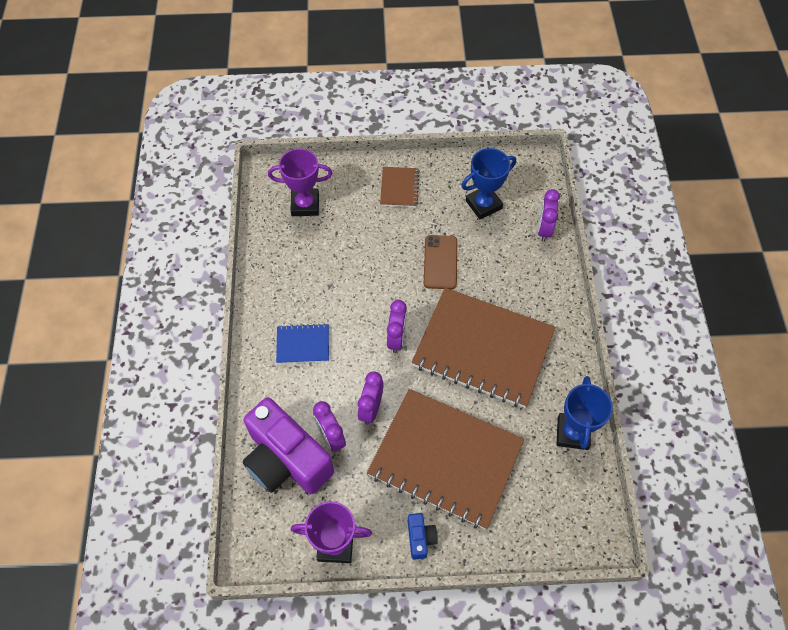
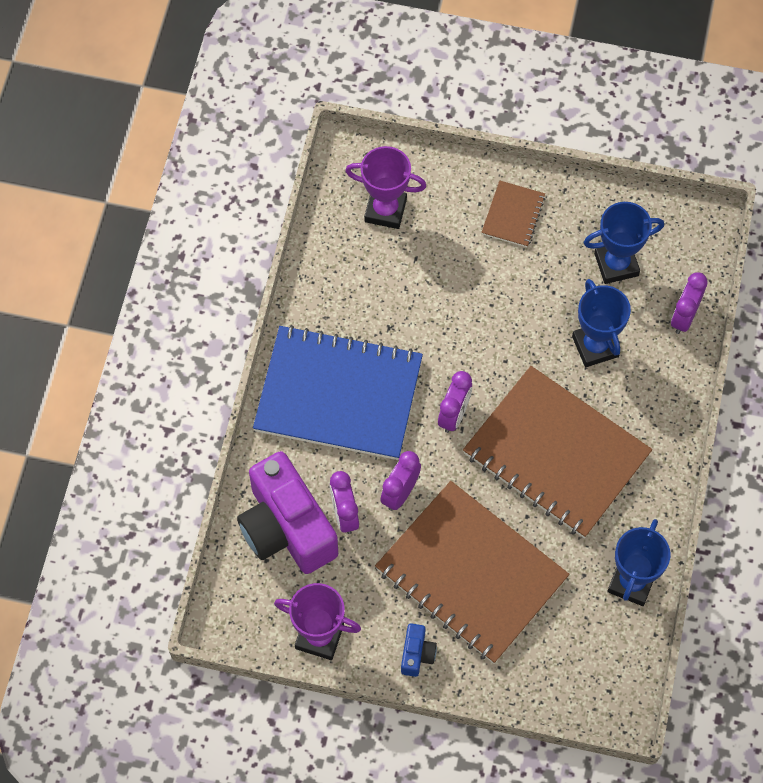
camera: 15 degrees right, 5 degrees up
blue notebook [276,323,329,364] -> blue notebook [253,325,423,460], size x2.28
brown phone [424,235,457,289] -> none
none -> blue trophy [572,279,631,367]

